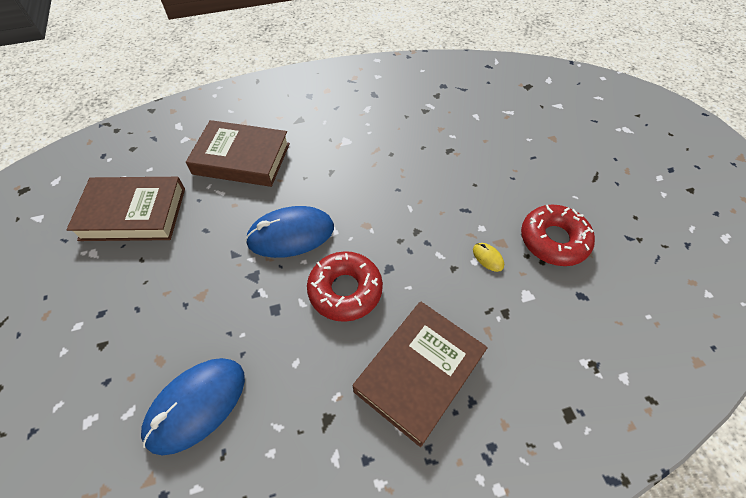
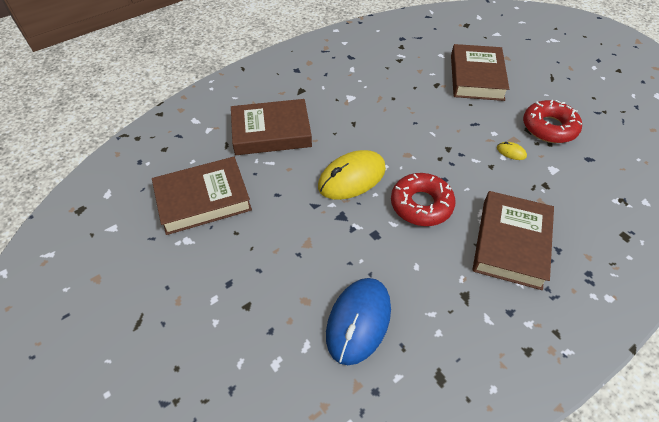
camera: 20 degrees left, 5 degrees down
blue mouse [245,206,334,258] -> yellow mouse [318,150,386,200]
none -> brown book [451,44,509,101]

